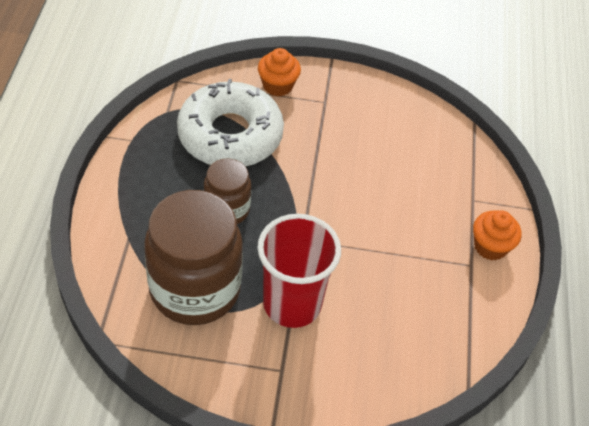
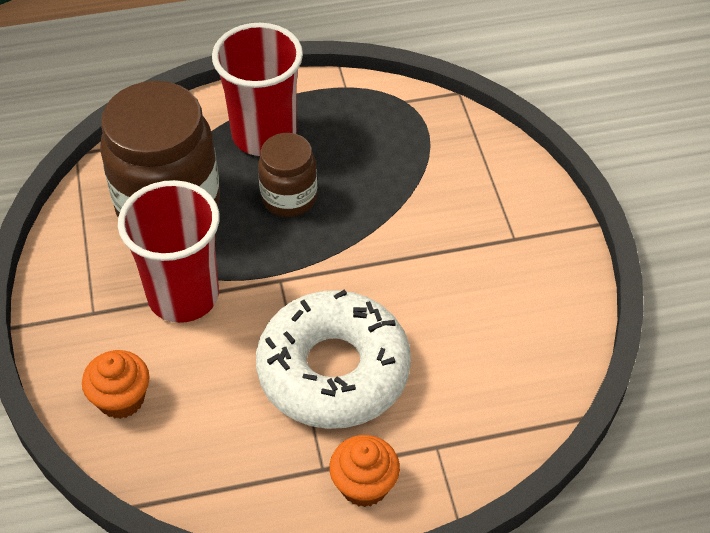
camera: 75 degrees right, 0 degrees up
white donut [177,79,284,166] -> white donut moved to [256,290,411,429]
orange cupcake [258,48,301,97] -> orange cupcake moved to [82,350,150,419]
none -> red cup [212,23,303,156]

